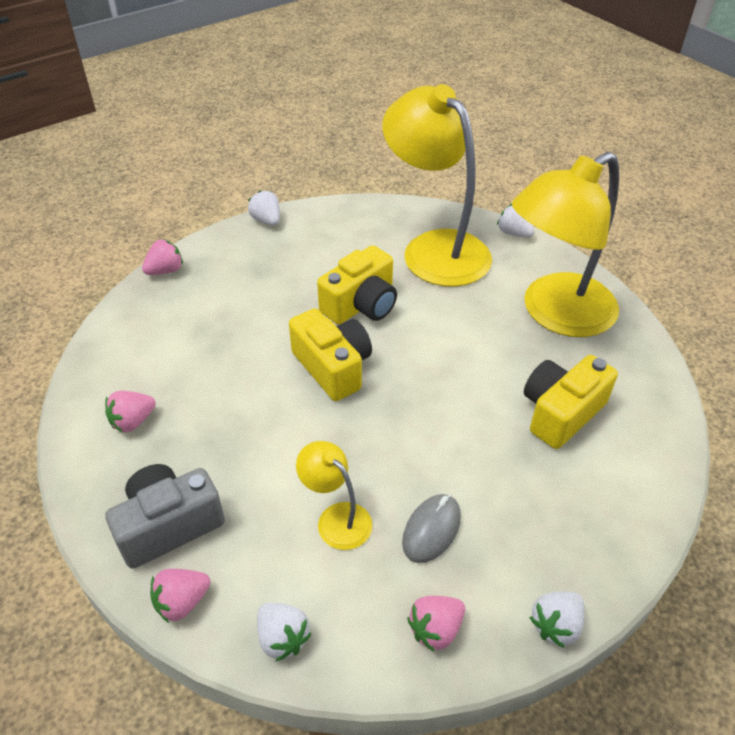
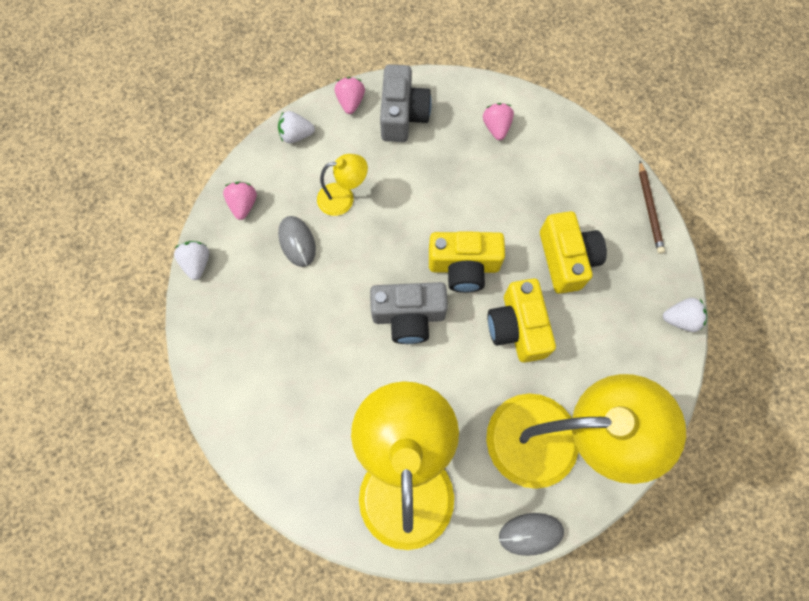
camera: 125 degrees right, 25 degrees up
pink strawberry [142,239,183,275] -> brown pencil [639,161,665,254]
white strawberry [497,204,534,238] -> grey mouse [499,513,564,556]
yellow camera [524,355,618,449] -> yellow camera moved to [540,211,607,294]
none -> grey camera [370,282,448,344]

